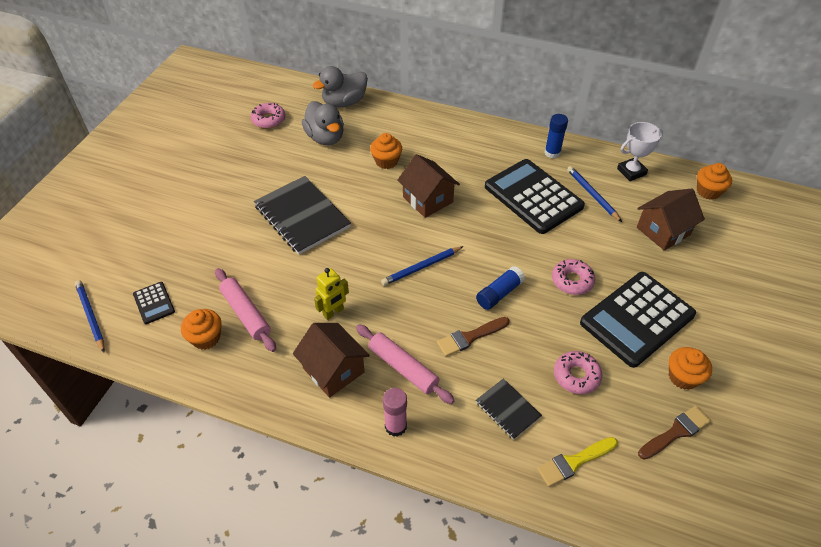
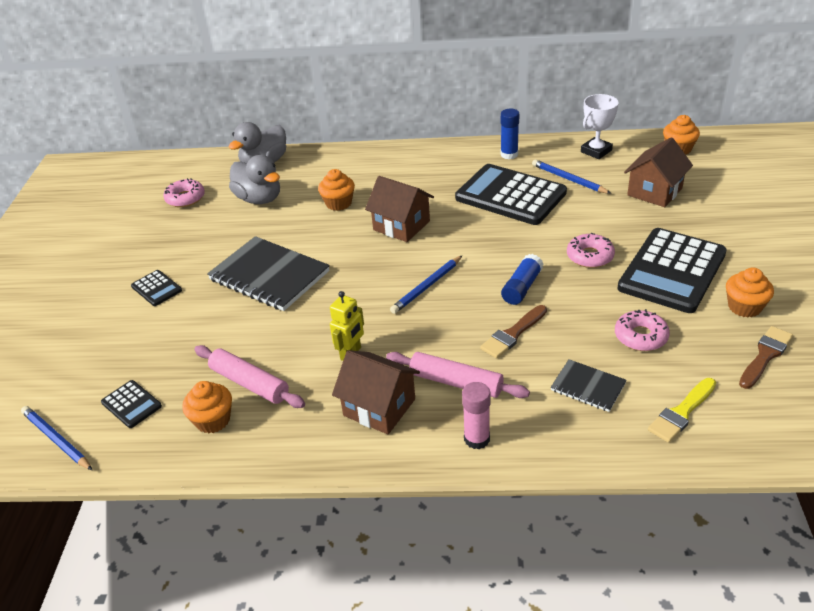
camera: 15 degrees left, 10 degrees down
none -> black calculator [131,270,182,306]

